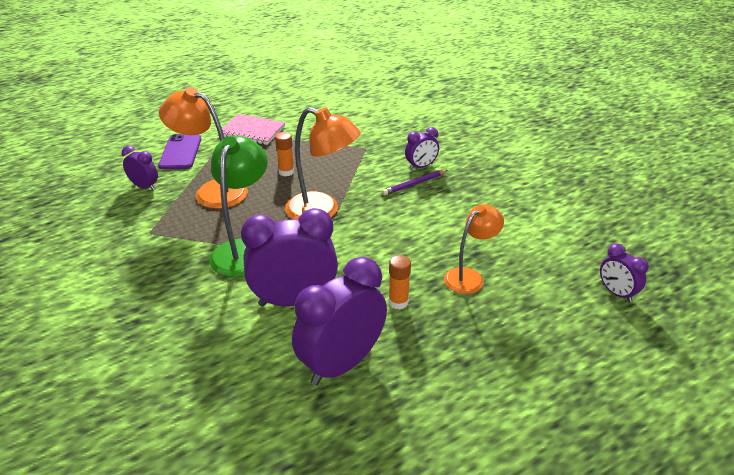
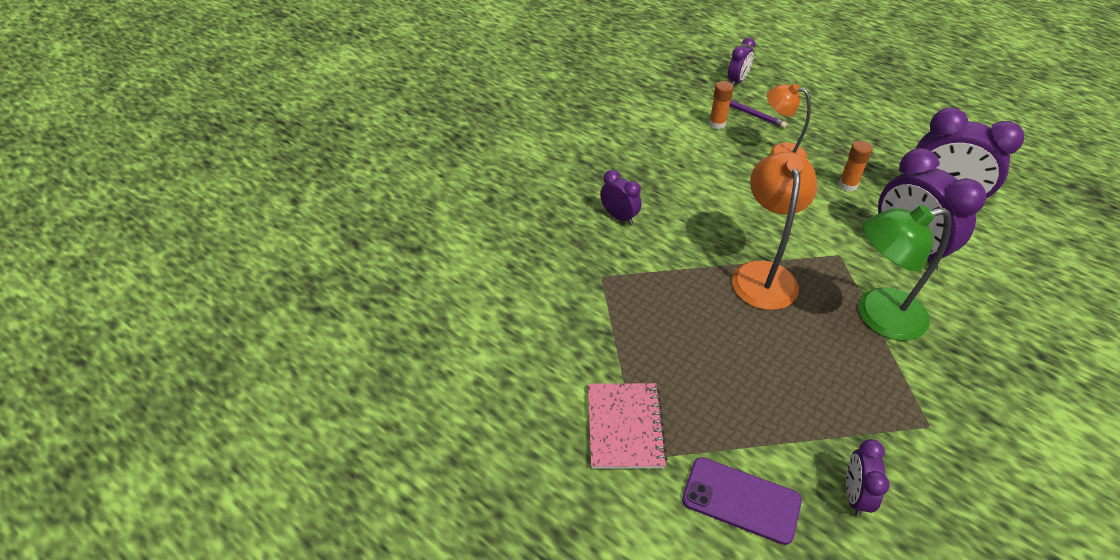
camera: 110 degrees left, 10 degrees up
purple phone [158,134,201,169] -> purple phone turned 45 degrees clockwise [682,457,802,545]
orange lamp [159,87,248,209] -> none
orange glue stick [275,132,294,176] -> orange glue stick moved to [709,81,734,129]
purple pencil [382,170,448,195] -> purple pencil moved to [713,96,787,128]

